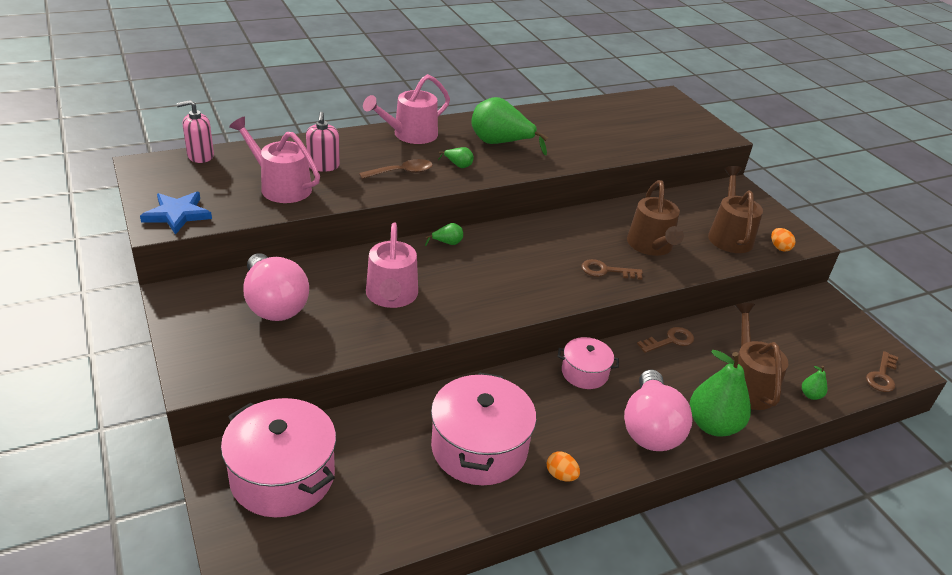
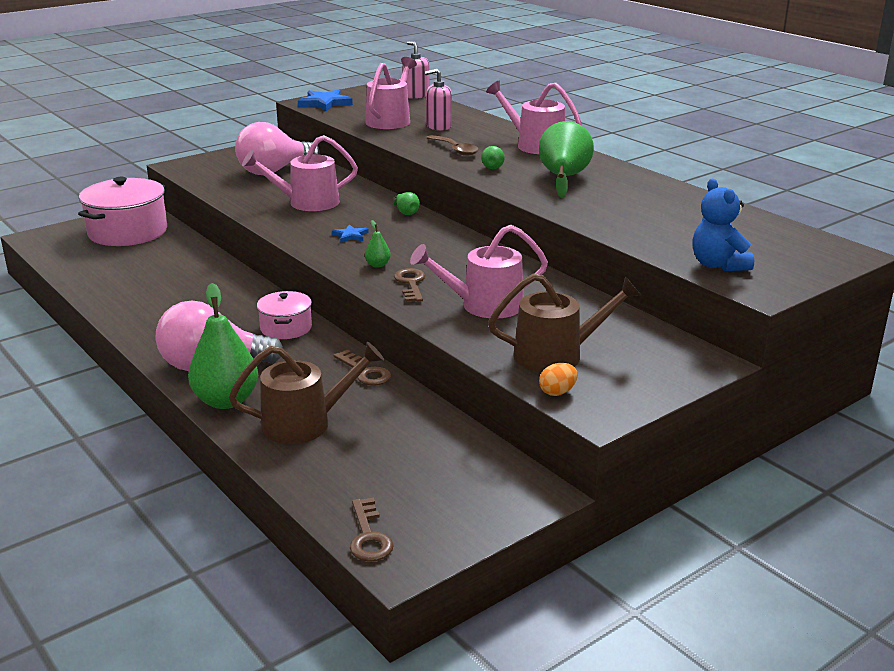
camera: 80 degrees right, 10 degrees down
pink pot [431,372,536,485] -> none
orange egg [547,452,580,481] -> none
brown watering can [627,180,684,256] -> pink watering can [410,225,548,318]
green pear [802,366,827,400] -> green pear moved to [365,220,391,268]
brown key [866,351,898,392] -> brown key turned 120 degrees counterclockwise [350,497,393,562]
none -> blue star [332,224,369,243]
none -> blue teddy bear [692,179,754,271]

